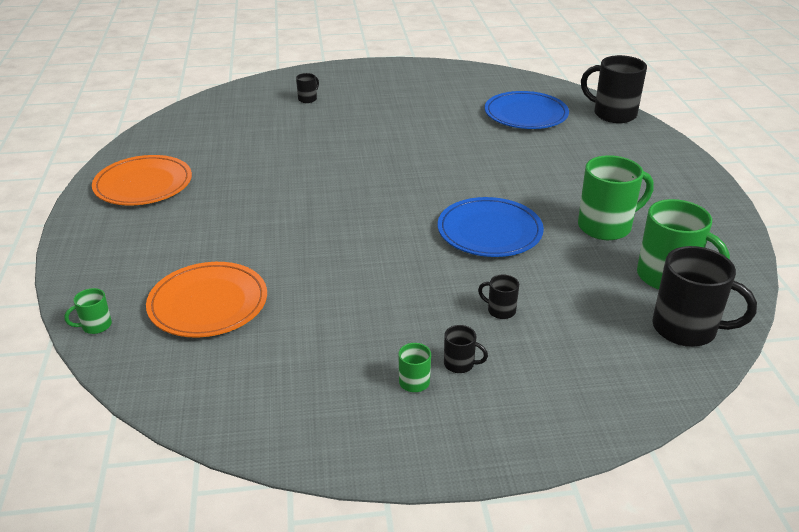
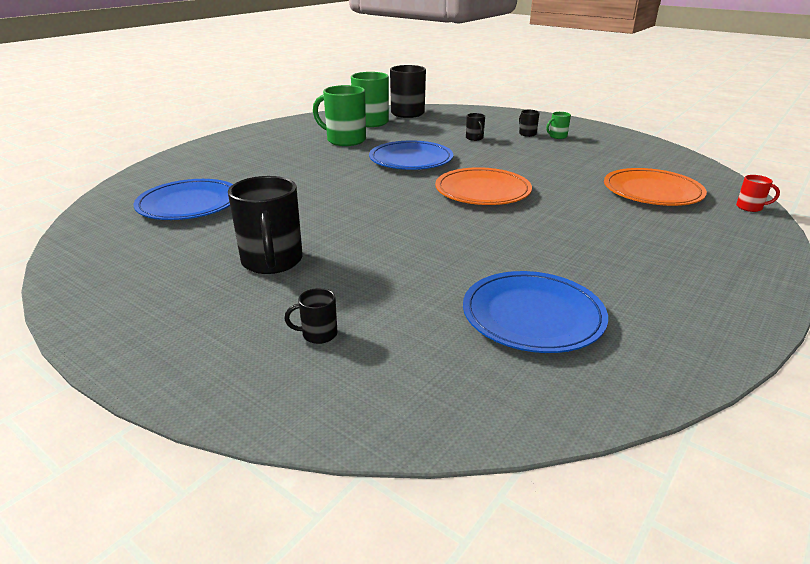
camera: 135 degrees left, 5 degrees down
green mug [64,288,112,334] -> red mug [736,175,780,212]
orange plate [92,155,192,205] -> orange plate moved to [435,167,532,205]
black mug [581,55,647,123] -> black mug moved to [228,176,303,274]
none -> blue plate [463,271,608,353]

